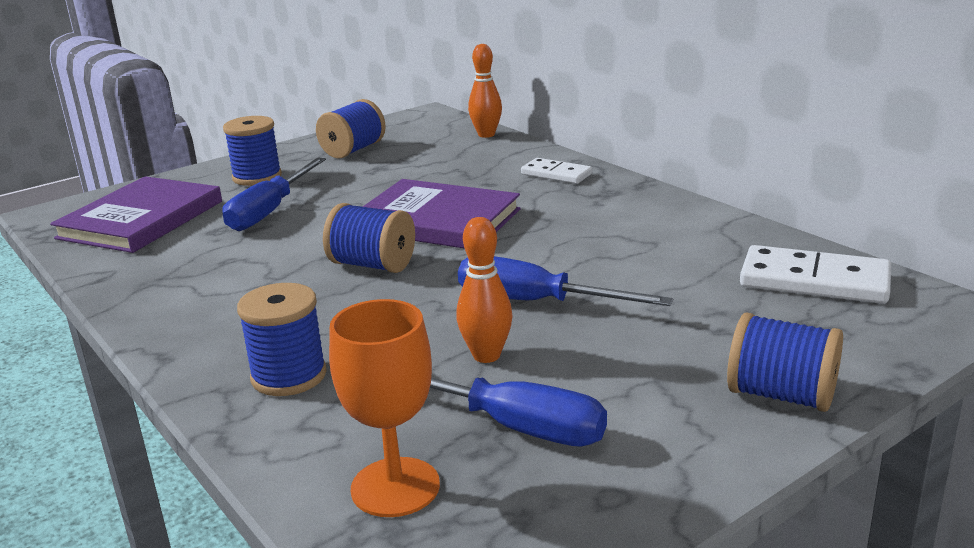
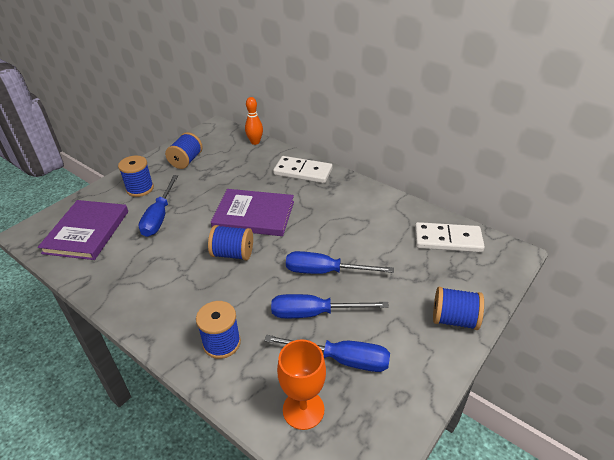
camera: 15 degrees left, 15 degrees up
orange bowling pin [456,217,513,363] -> blue screwdriver [271,294,389,318]
white domino [521,158,592,184] -> white domino [273,156,332,183], size x1.62

